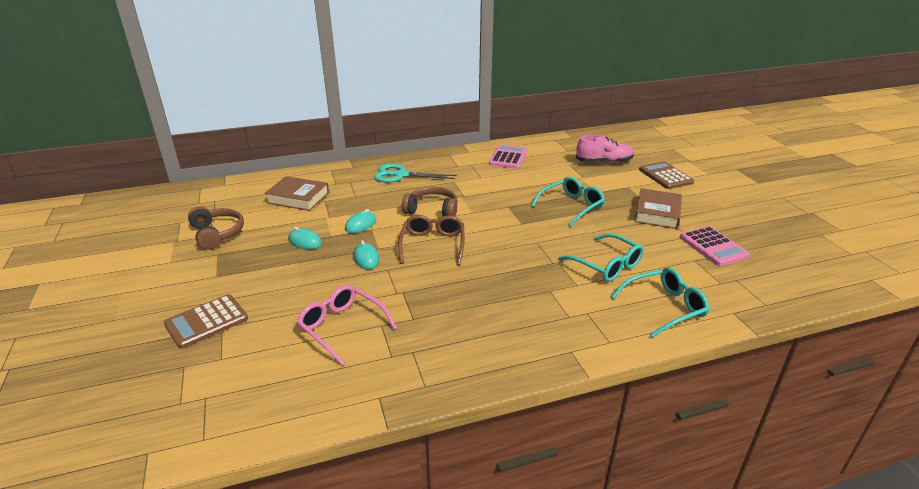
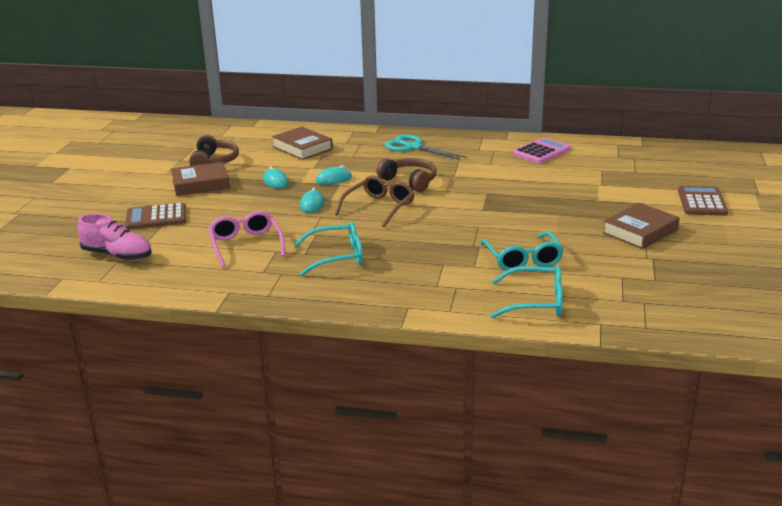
camera: 30 degrees right, 5 degrees down
turquoise glasses [531,177,605,227] -> turquoise glasses moved to [293,222,363,276]
pink shoe [576,135,634,163] -> pink shoe moved to [78,214,152,261]
pink calculator [680,226,750,266] -> none
none -> brown book [171,162,230,196]

